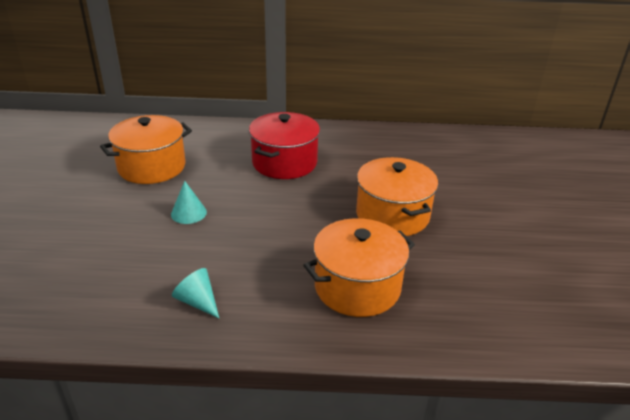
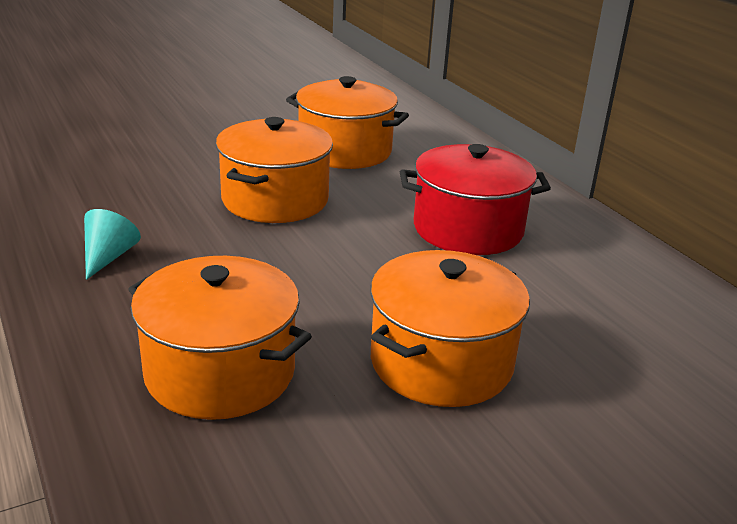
camera: 60 degrees right, 5 degrees down
turquoise cone [171,181,207,224] -> orange pot [216,117,333,223]

